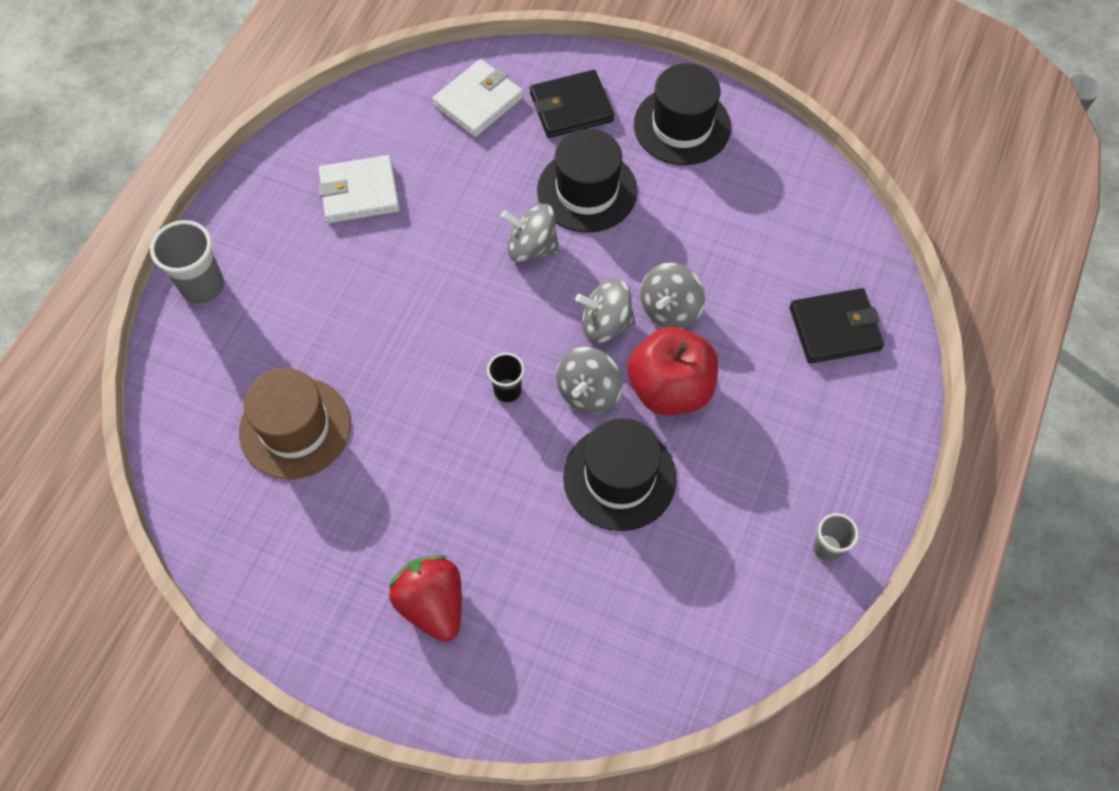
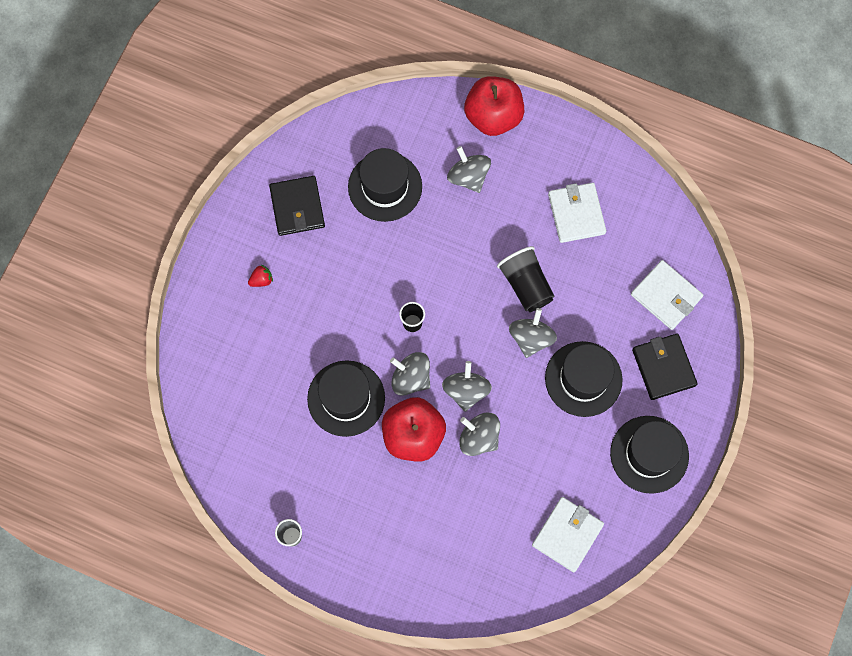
camera: 90 degrees right, 10 degrees up
grey cup [150,220,224,305] -> red apple [464,76,524,136]
brown hat [239,368,351,480] -> black hat [348,148,422,222]
red strawberry [388,555,462,642] -> red strawberry [248,265,273,287], size x0.47
black wallet [790,288,884,363] -> black wallet moved to [269,176,325,236]
none -> grey spinning top [447,146,491,193]
none -> black cup [497,246,554,312]
none -> white wallet [532,497,604,572]

